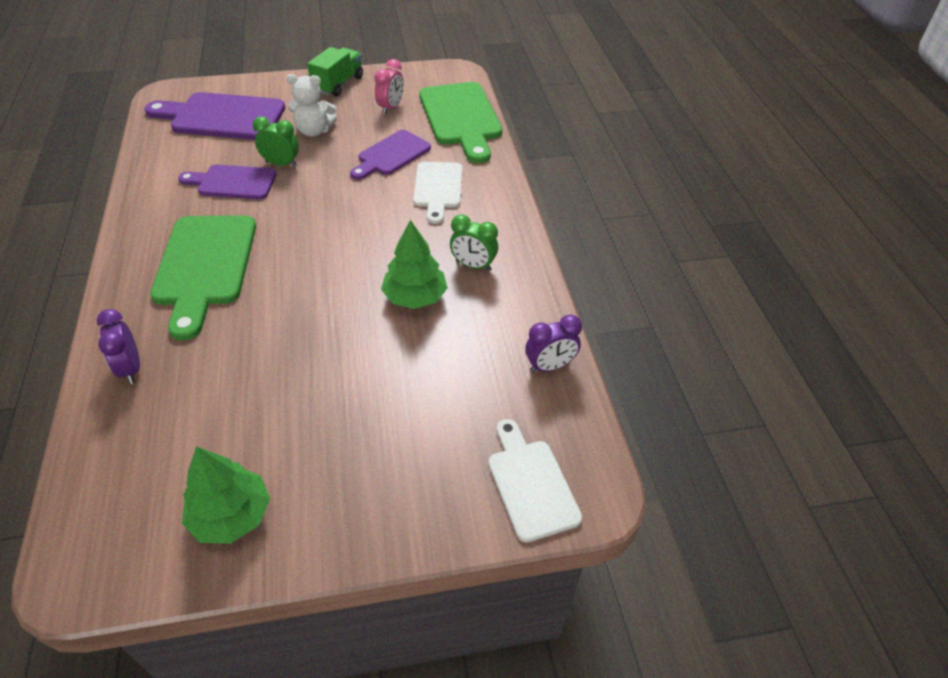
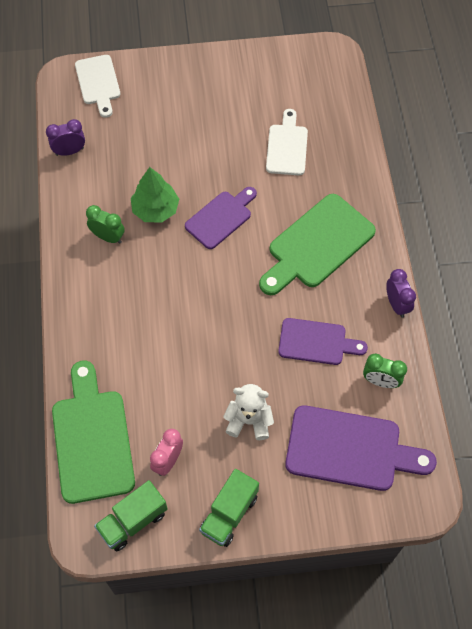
camera: 175 degrees left, 15 degrees up
purple clock [97,309,140,384] -> purple clock moved to [386,269,416,318]
green cutting board [150,215,256,341] -> green cutting board turned 135 degrees counterclockwise [259,194,376,295]
green tree [182,446,270,544] -> none
green clock [253,116,299,167] -> green clock moved to [363,354,407,388]
purple cutting board [350,130,431,180] -> purple cutting board moved to [185,187,257,249]
white cutting board [413,162,463,224] -> white cutting board moved to [266,109,308,175]
none -> green truck [94,480,168,551]

